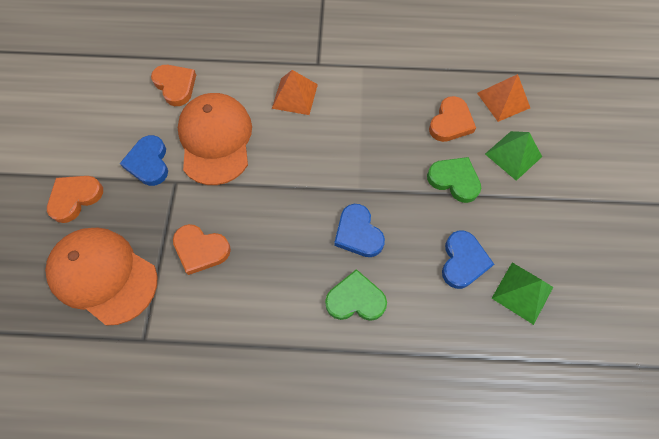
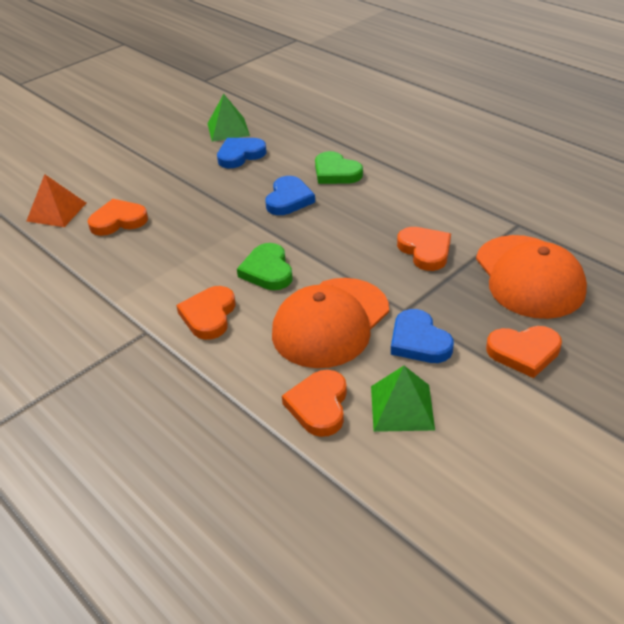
camera: 135 degrees left, 25 degrees down
blue heart [120,135,168,186] -> blue heart turned 120 degrees clockwise [391,309,454,363]
orange pyramid [272,70,318,115] -> orange heart [176,286,235,340]
green heart [427,157,481,203] -> green heart moved to [237,243,292,290]
green pyramid [485,131,542,181] -> green pyramid moved to [371,366,435,432]

